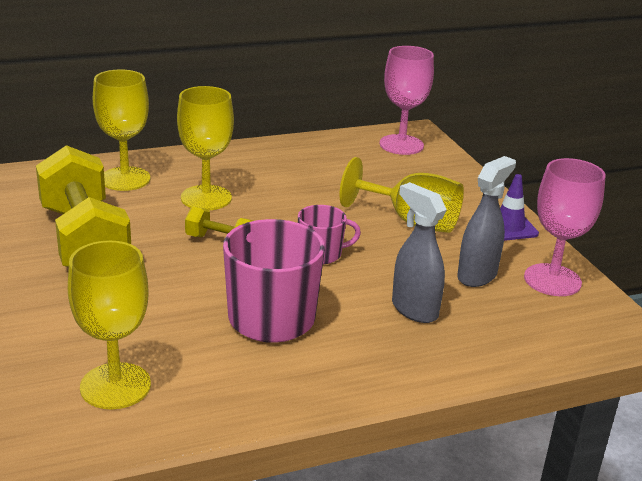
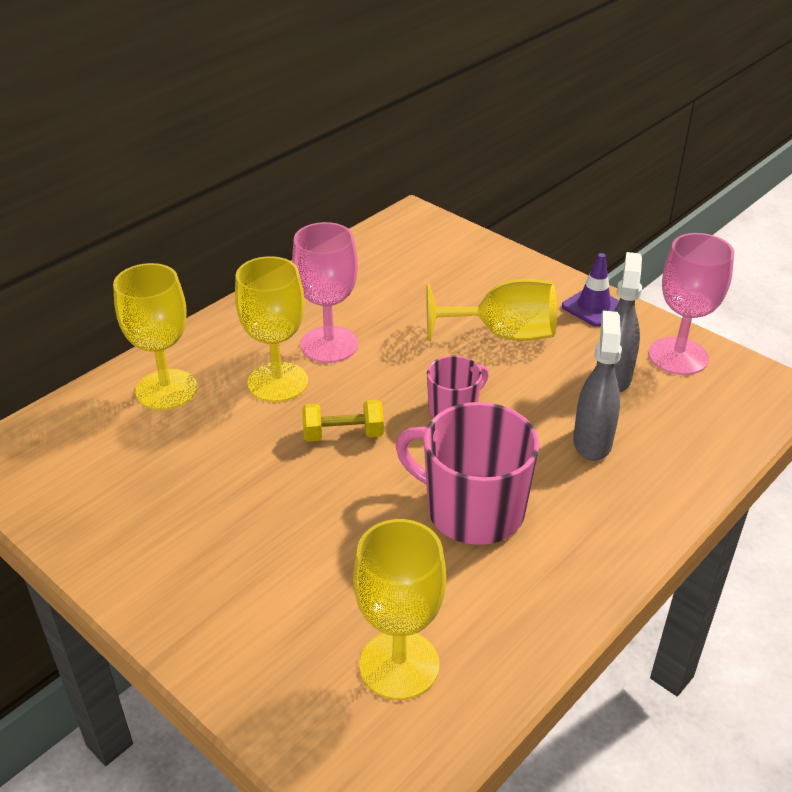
camera: 25 degrees left, 10 degrees up
yellow dumbbell [36,145,131,267] -> none
pink goblet [379,46,434,155] -> pink goblet moved to [292,222,358,363]
grey spray bottle [392,182,447,323] -> grey spray bottle turned 75 degrees clockwise [573,311,622,461]

